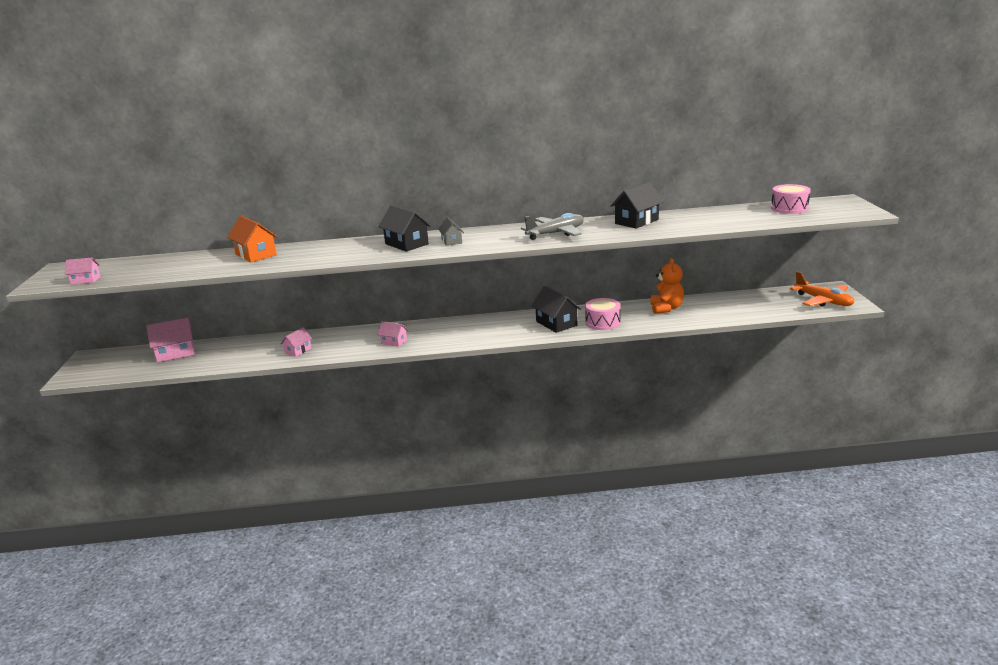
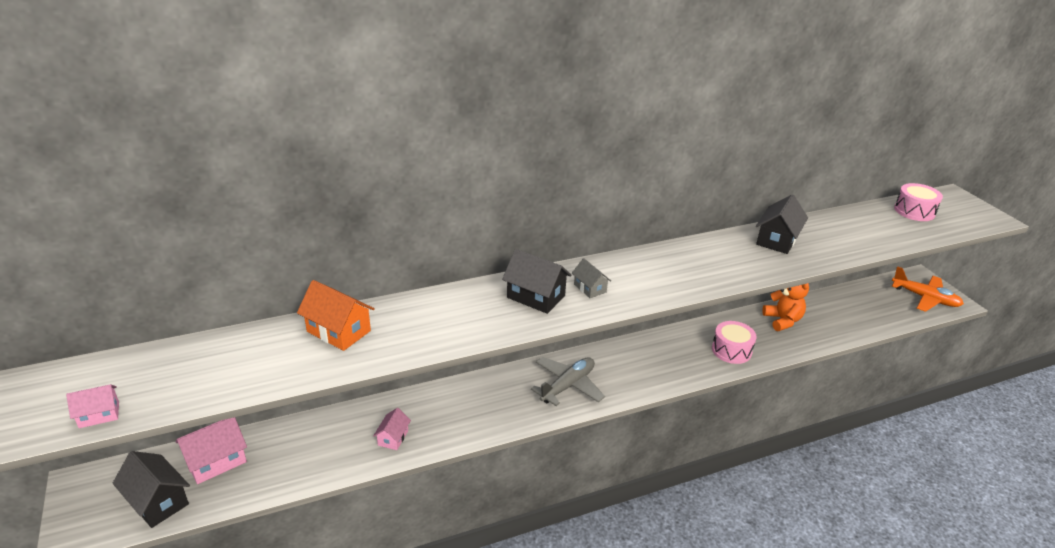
camera: 20 degrees left, 10 degrees up
pink house [377,321,408,347] -> none
grey plane [521,213,584,240] -> grey plane moved to [531,357,605,406]
black house [531,286,581,333] -> black house moved to [112,451,190,528]

